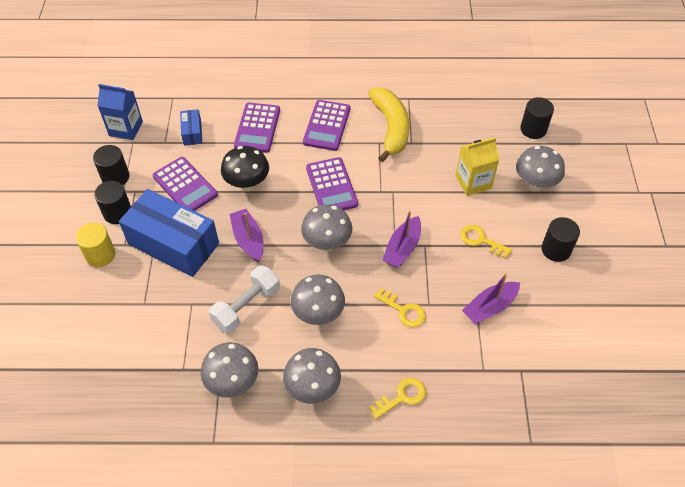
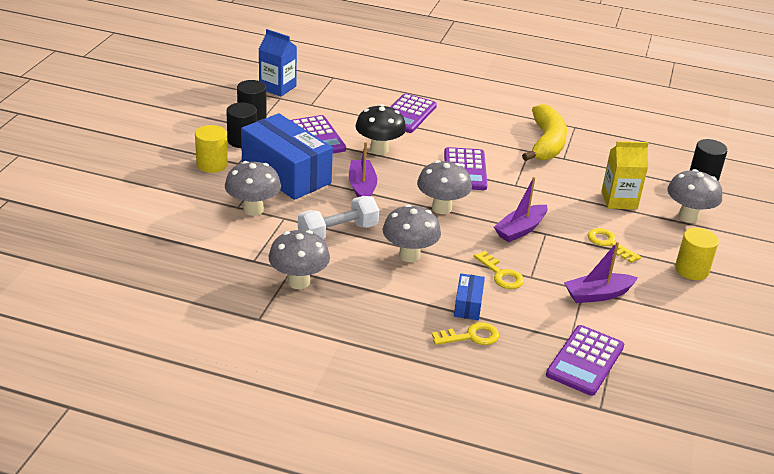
camera: 15 degrees right, 20 degrees down
blue box [180,109,202,146] -> blue box moved to [454,273,485,320]
grey mushroom [283,348,341,404] -> grey mushroom moved to [225,161,281,216]
purple calculator [303,100,350,151] -> purple calculator moved to [546,325,624,396]
black cylinder [541,217,580,262] -> yellow cylinder [675,228,719,280]

